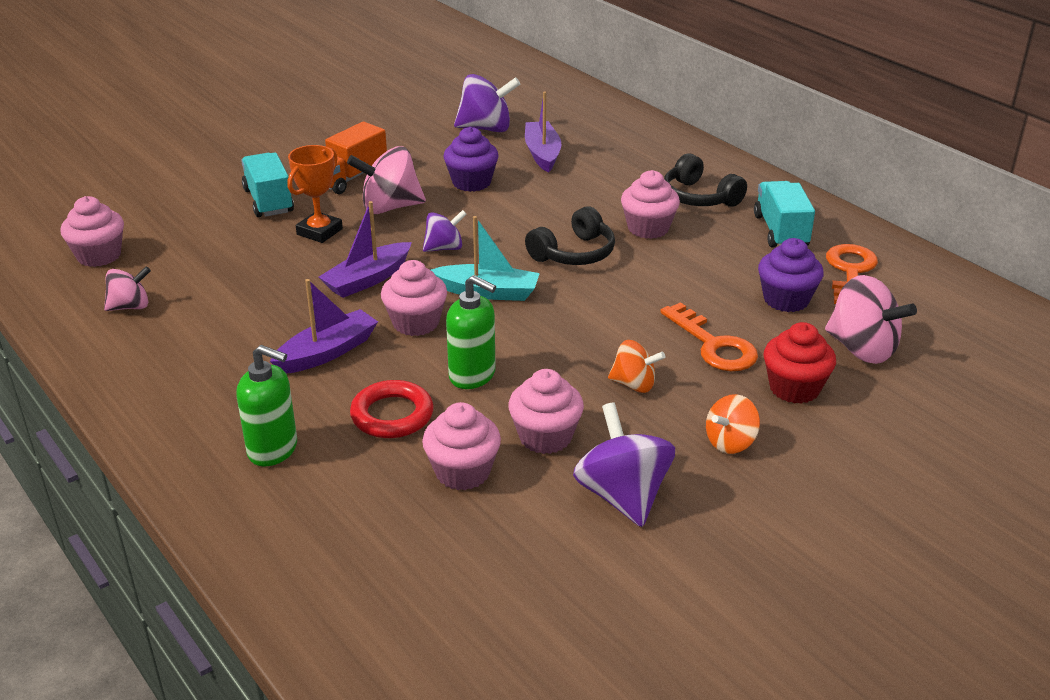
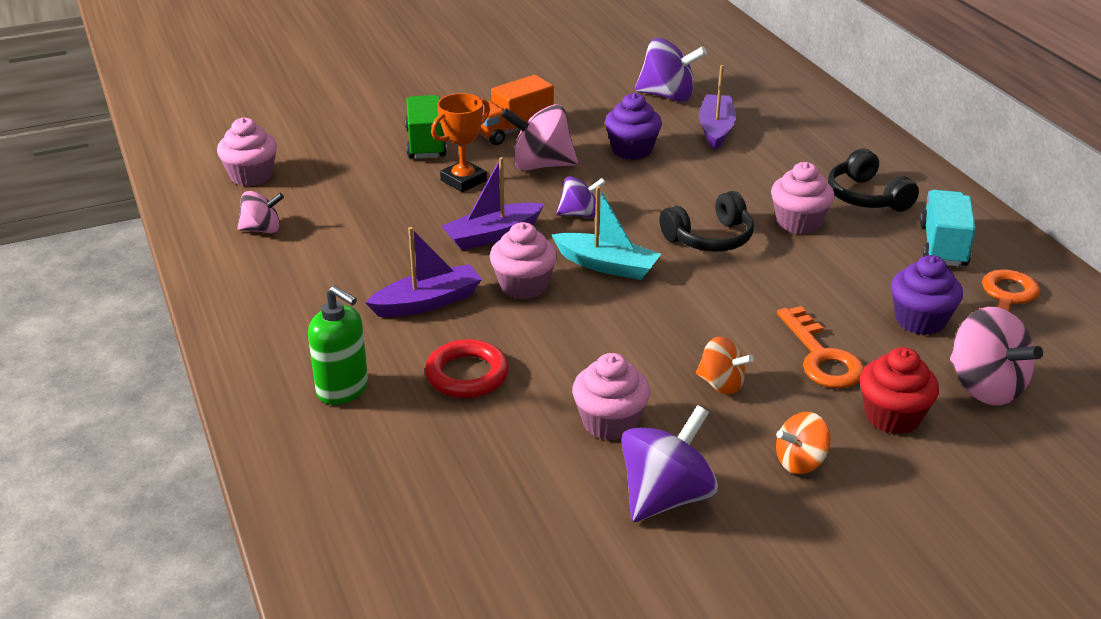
camera: 15 degrees right, 0 degrees up
turquoise truck [241,153,294,217] -> green truck [405,95,447,159]
pink cupcake [422,402,501,490] -> none
green soap dispenser [446,275,496,389] -> none
purple spinning top [573,402,675,527] -> purple spinning top turned 45 degrees clockwise [621,405,718,522]

